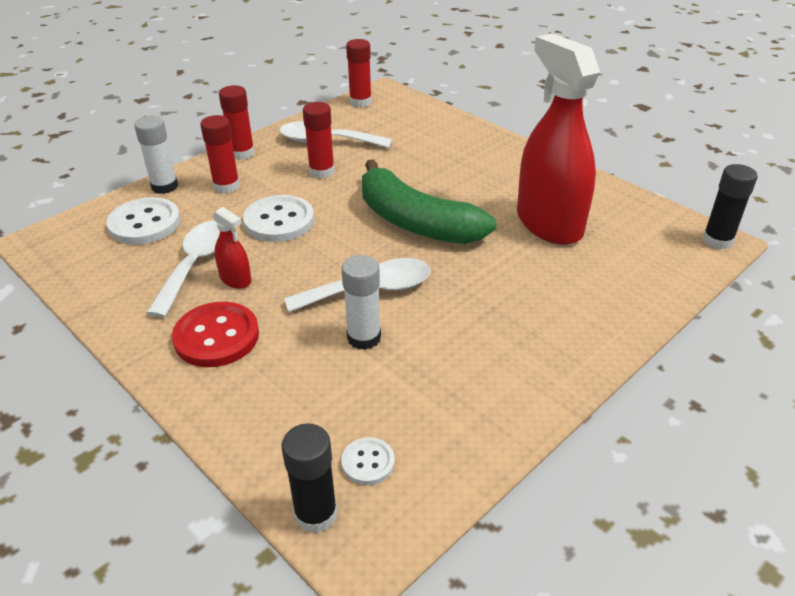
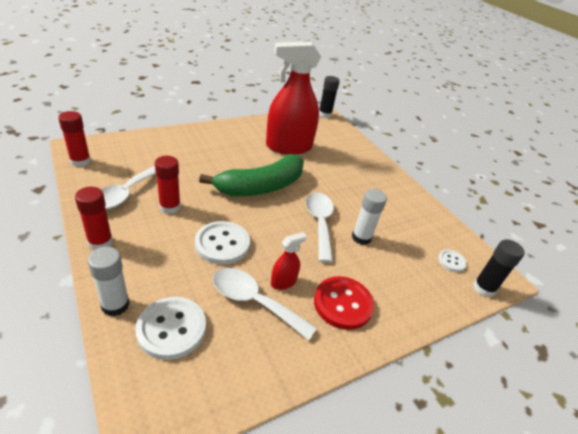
camera: 80 degrees left, 0 degrees up
red glue stick [200,115,240,193] -> none

